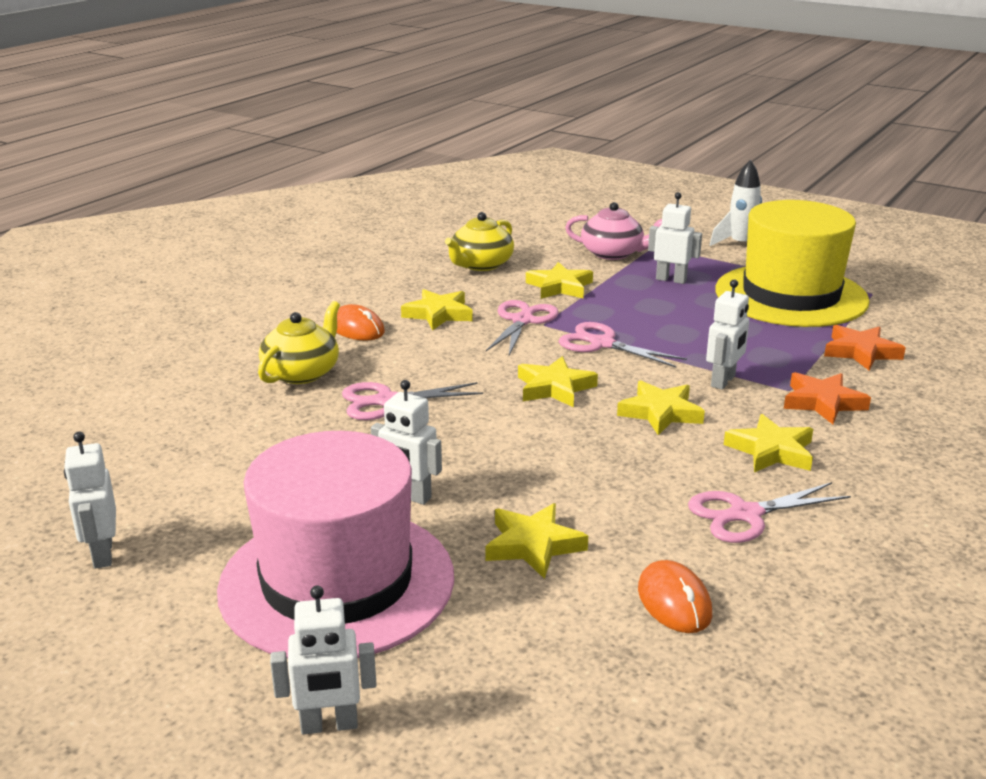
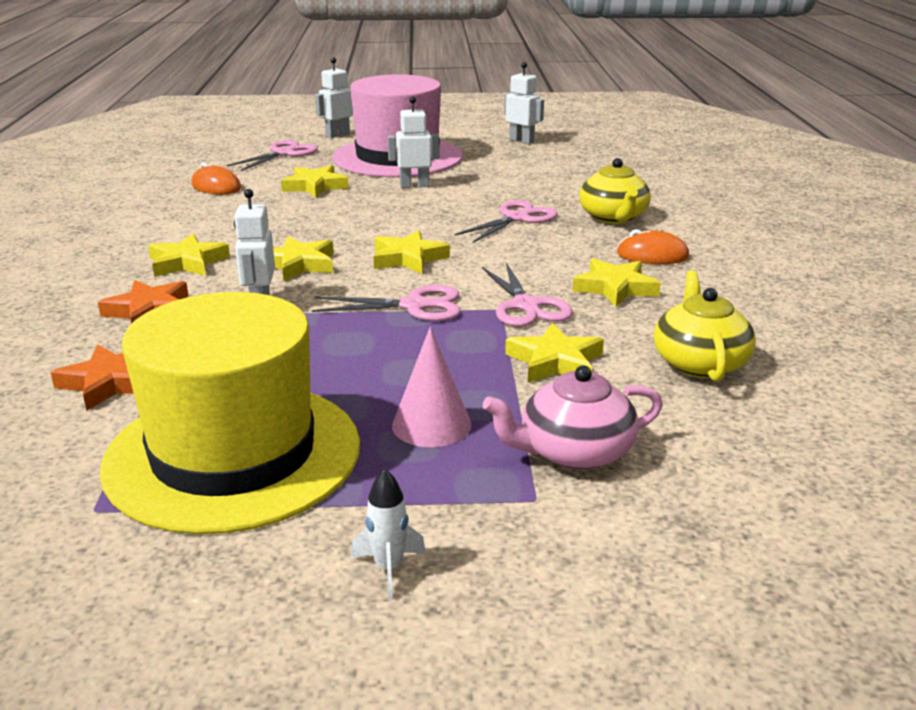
camera: 145 degrees right, 0 degrees up
white robot [648,192,702,284] -> pink cone [392,327,472,447]
pink scissors [688,482,851,543] -> pink scissors moved to [227,140,318,171]
white rocket [710,159,762,246] -> white rocket [351,468,426,599], size x0.62

